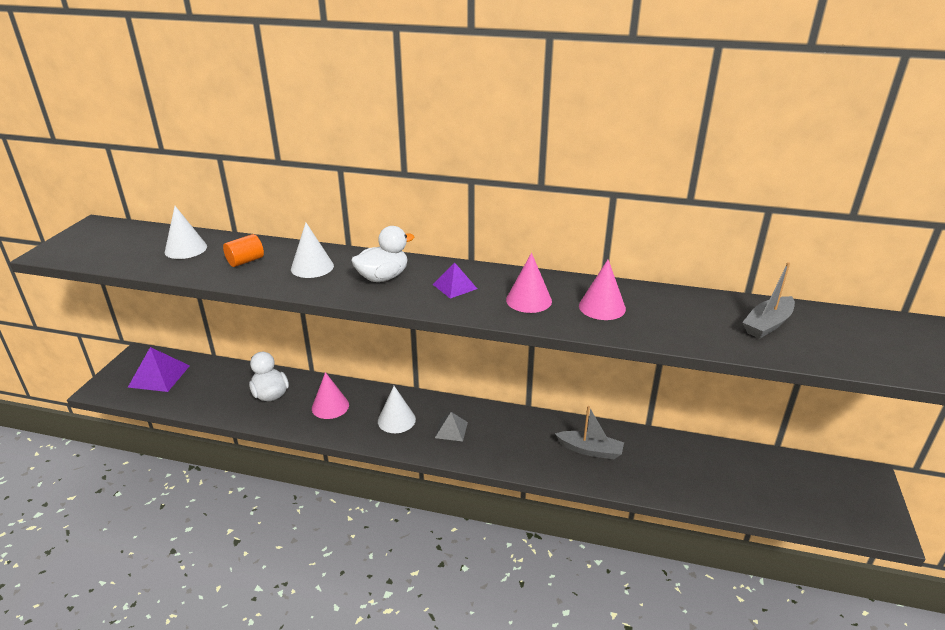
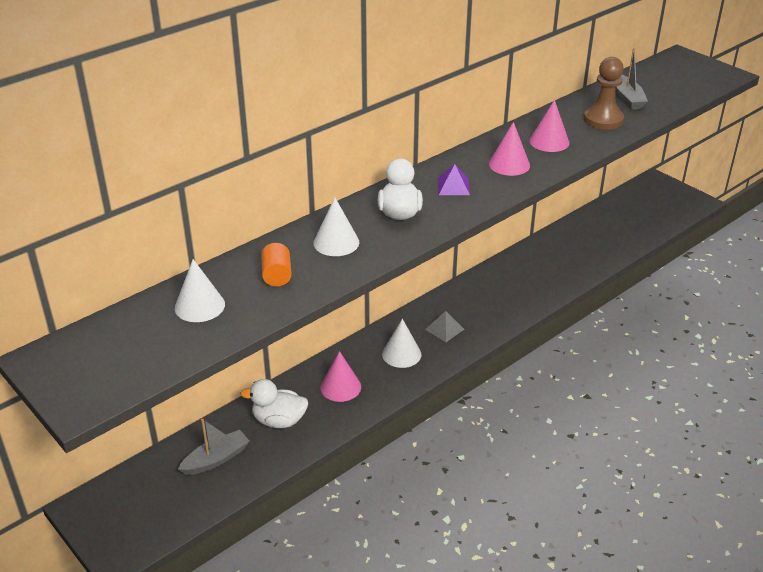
camera: 55 degrees left, 5 degrees up
purple pyramid [128,347,190,392] -> none
grey boat [555,406,624,459] -> grey boat moved to [178,419,249,475]
none -> brown pawn [584,57,624,130]

